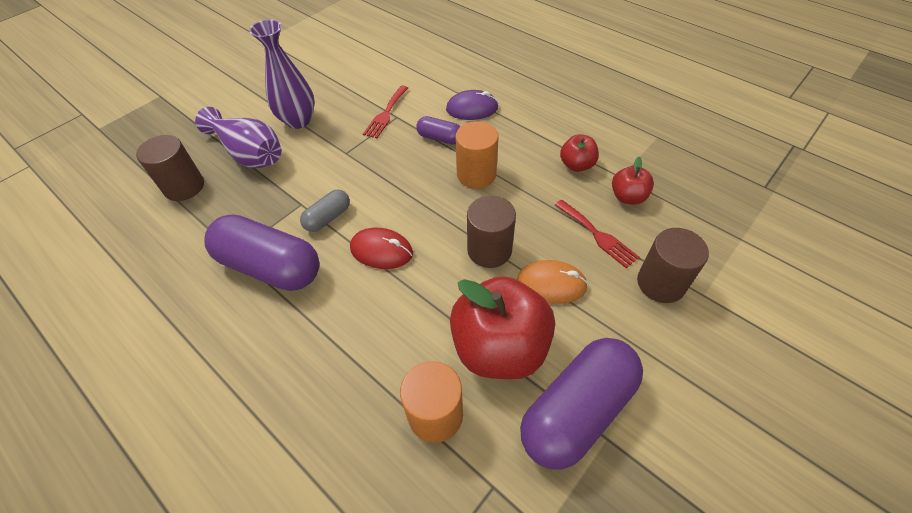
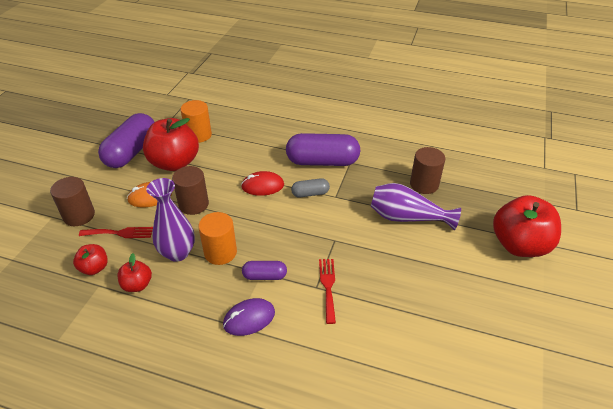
camera: 155 degrees right, 10 degrees down
purple vase [249,19,315,129] -> purple vase moved to [146,178,195,262]
grey capsule [300,189,350,232] -> grey capsule turned 60 degrees clockwise [291,178,330,197]
red fork [555,200,639,268] -> red fork turned 150 degrees clockwise [79,227,153,238]
none -> red apple [493,195,561,257]

